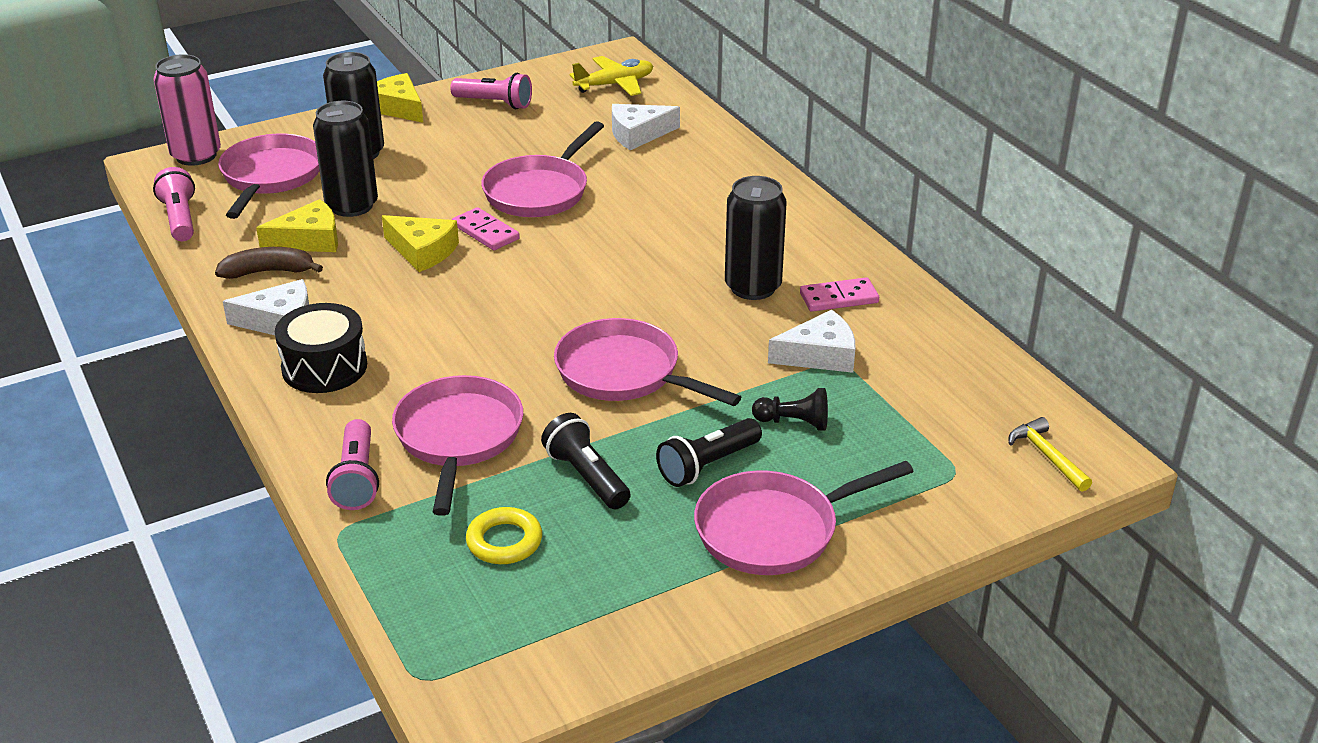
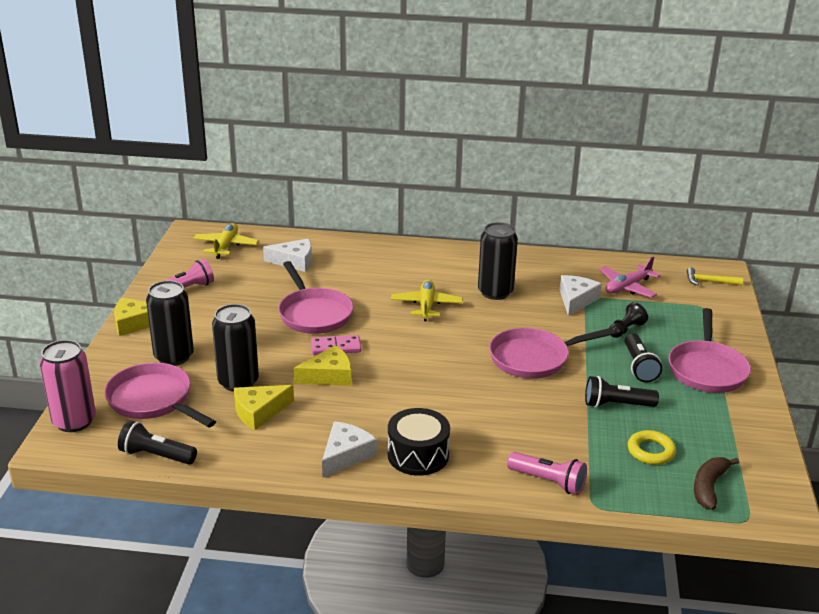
camera: 55 degrees left, 5 degrees down
pink flashlight [153,167,195,241] -> black flashlight [118,420,197,465]
brown banana [215,247,323,279] -> brown banana moved to [694,457,739,510]
yellow cheese [256,199,338,252] -> yellow cheese turned 135 degrees counterclockwise [234,385,294,430]
pink pan [392,375,523,516] -> none
white cheese [612,104,680,150] -> white cheese turned 105 degrees counterclockwise [263,239,312,272]
pink domino [800,277,879,312] -> none
none -> yellow plane [391,279,463,321]
none -> pink plane [599,257,660,298]

